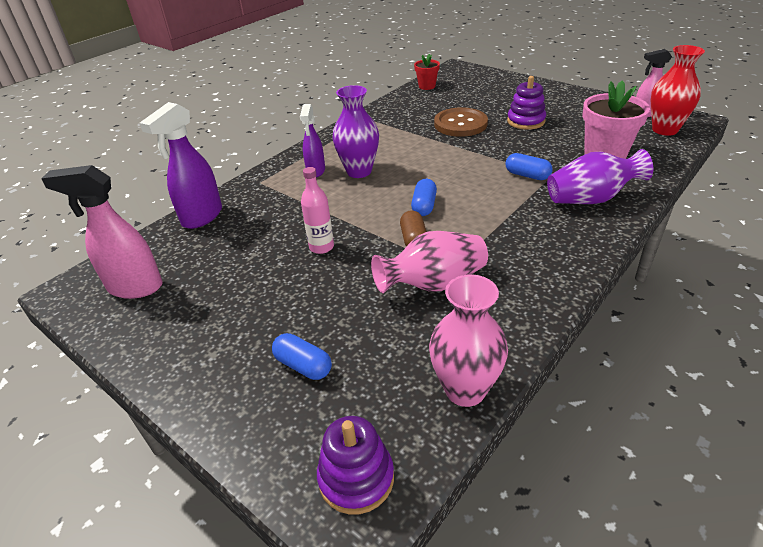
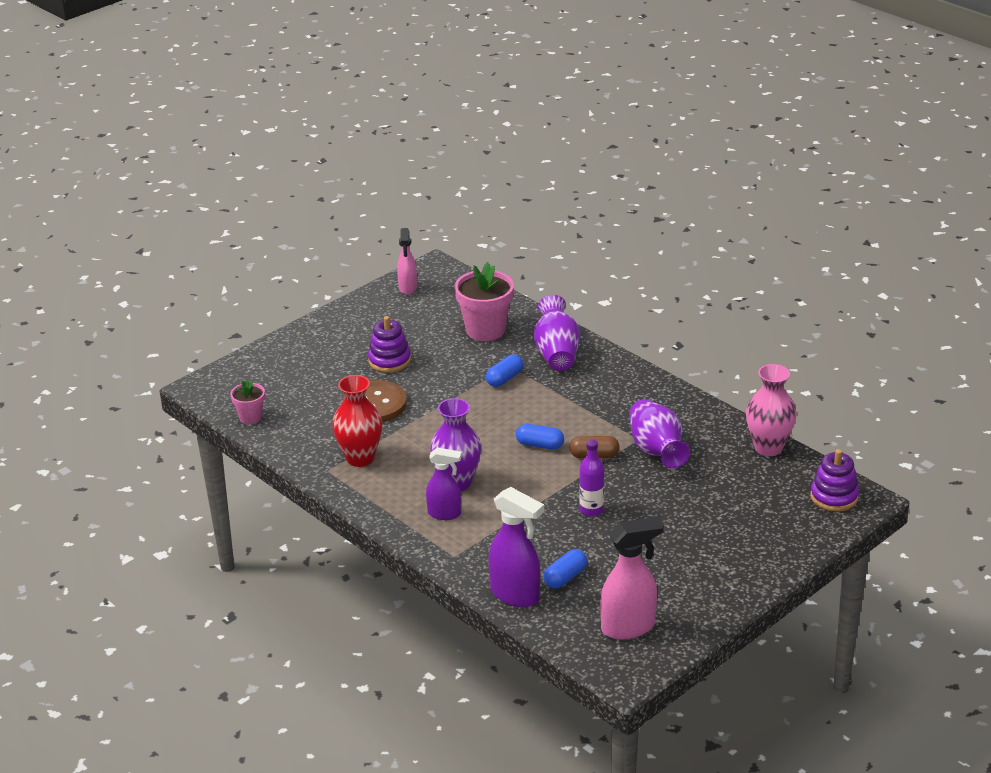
camera: 85 degrees left, 5 degrees down
pink spray bottle [41,165,163,299] -> pink spray bottle turned 120 degrees counterclockwise [600,517,664,640]
blue capsule [272,333,332,380] -> blue capsule moved to [544,549,587,588]
pink bottle [301,167,334,254] -> purple bottle [579,439,604,517]
pink vase [371,231,488,293] -> purple vase [630,399,690,468]
red flower pot [414,54,440,90] -> pink flower pot [230,379,265,424]
red vase [651,45,705,136] -> red vase moved to [332,375,382,467]

